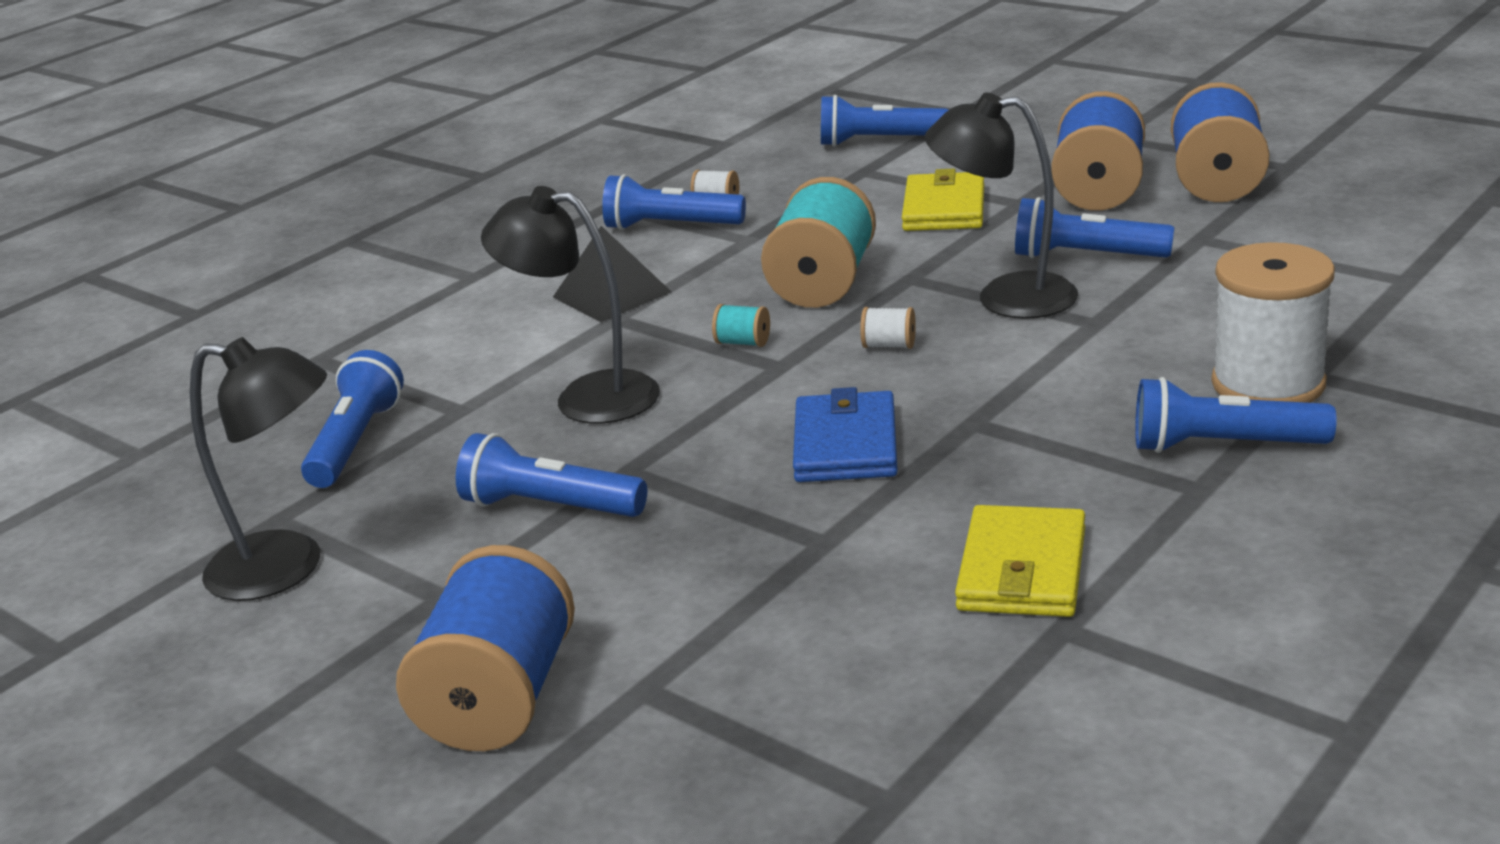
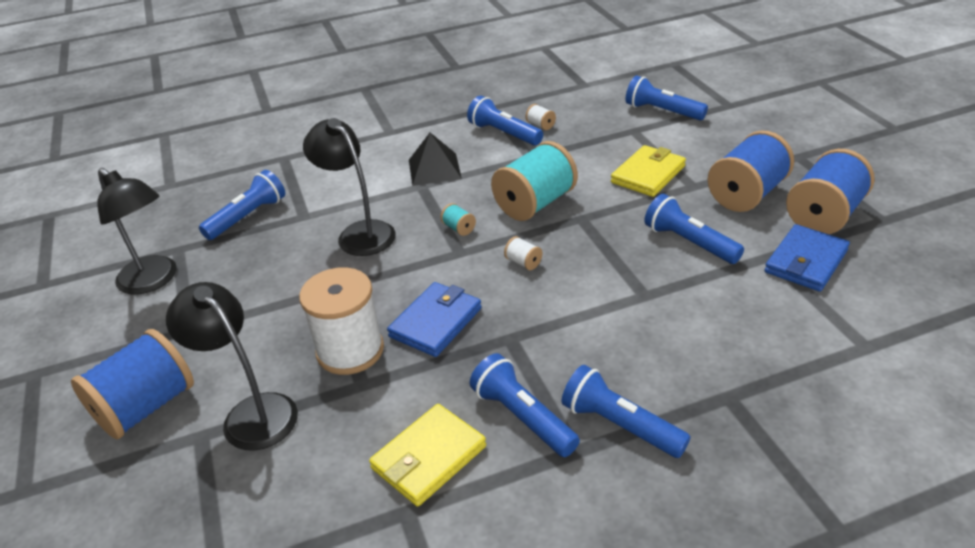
camera: 30 degrees right, 10 degrees up
blue flashlight [456,433,647,517] -> blue flashlight moved to [470,353,580,457]
black lamp [925,93,1078,319] -> black lamp moved to [166,282,298,451]
white spool [1211,242,1335,403] -> white spool moved to [299,267,384,375]
none -> blue wallet [764,224,850,292]

